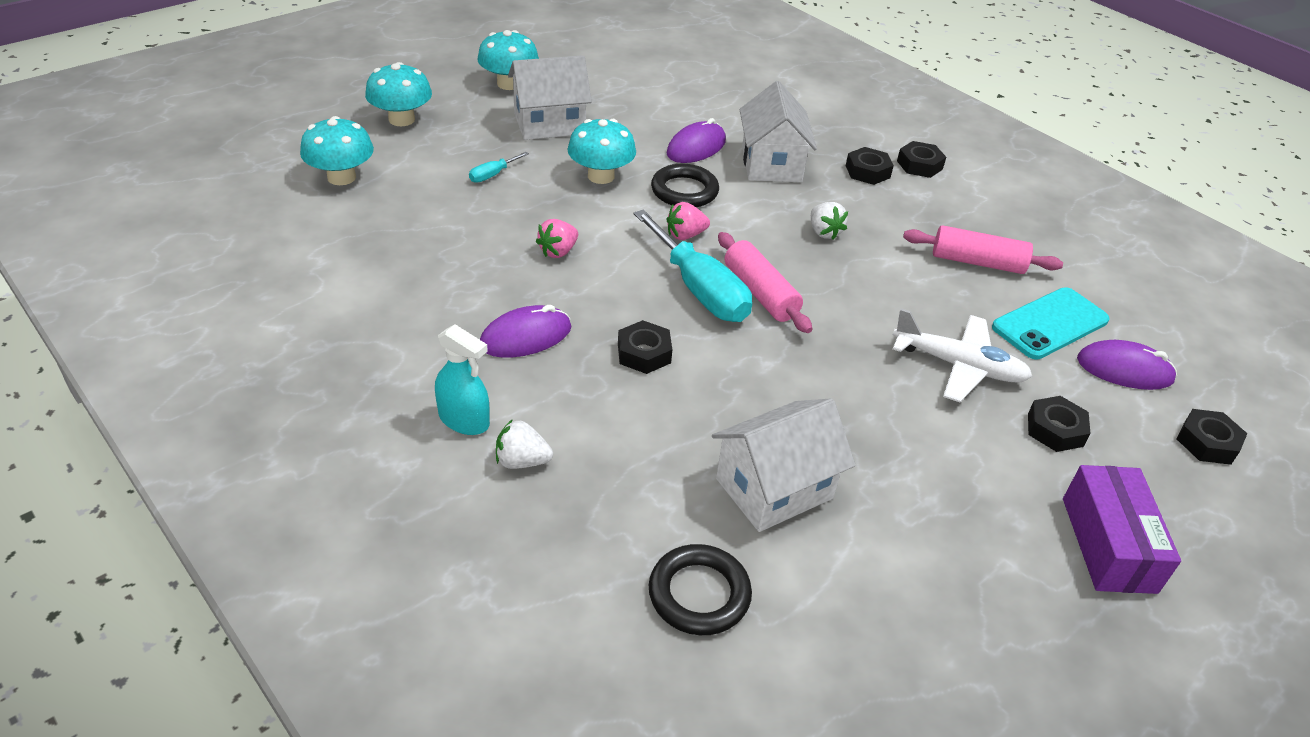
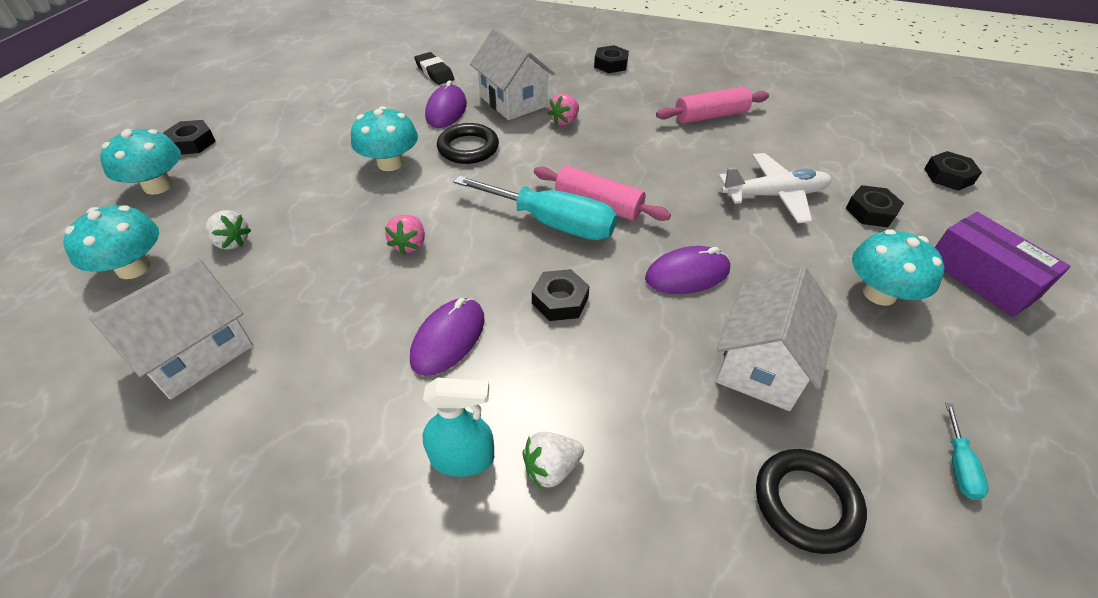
camera: 30 degrees left, 5 degrees up
turquoise screwdriver [469,152,529,183] -> turquoise screwdriver moved to [945,403,988,500]
turquoise mushroom [477,30,539,90] -> turquoise mushroom moved to [852,229,944,306]
white house [508,55,592,140] -> white house moved to [89,258,253,400]
pink strawberry [667,202,710,240] -> pink strawberry moved to [547,93,579,126]
white strawberry [811,202,848,240] -> white strawberry moved to [205,210,251,250]
black nut [846,147,894,185] -> black nut moved to [163,120,216,154]
turquoise phone [992,287,1110,360] -> none
purple mouse [1077,340,1177,390] -> purple mouse moved to [645,246,730,294]
none -> black eraser [414,52,454,85]

